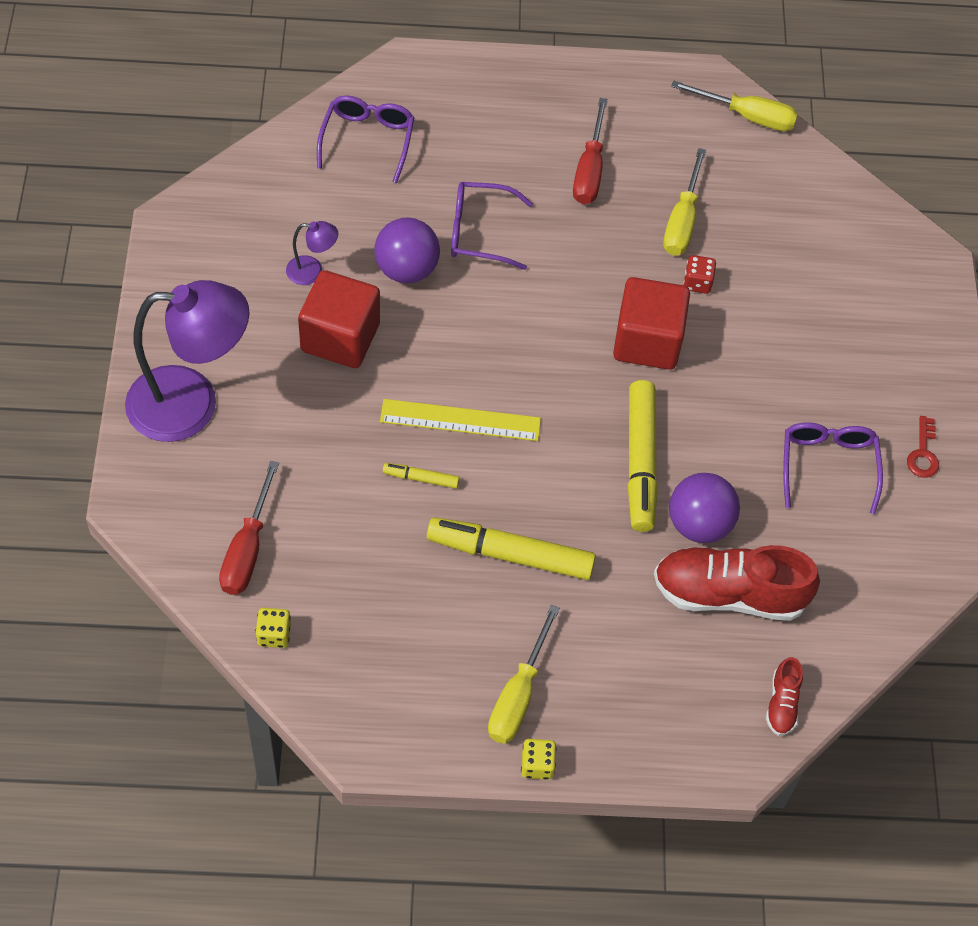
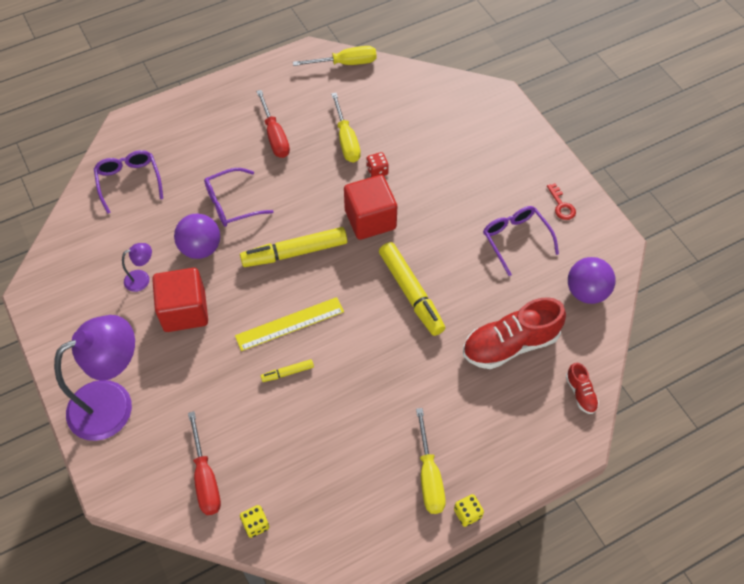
camera: 25 degrees left, 0 degrees up
yellow marker [427,517,596,580] -> yellow marker moved to [240,227,347,267]
purple ball [669,473,740,543] -> purple ball moved to [568,257,616,304]

